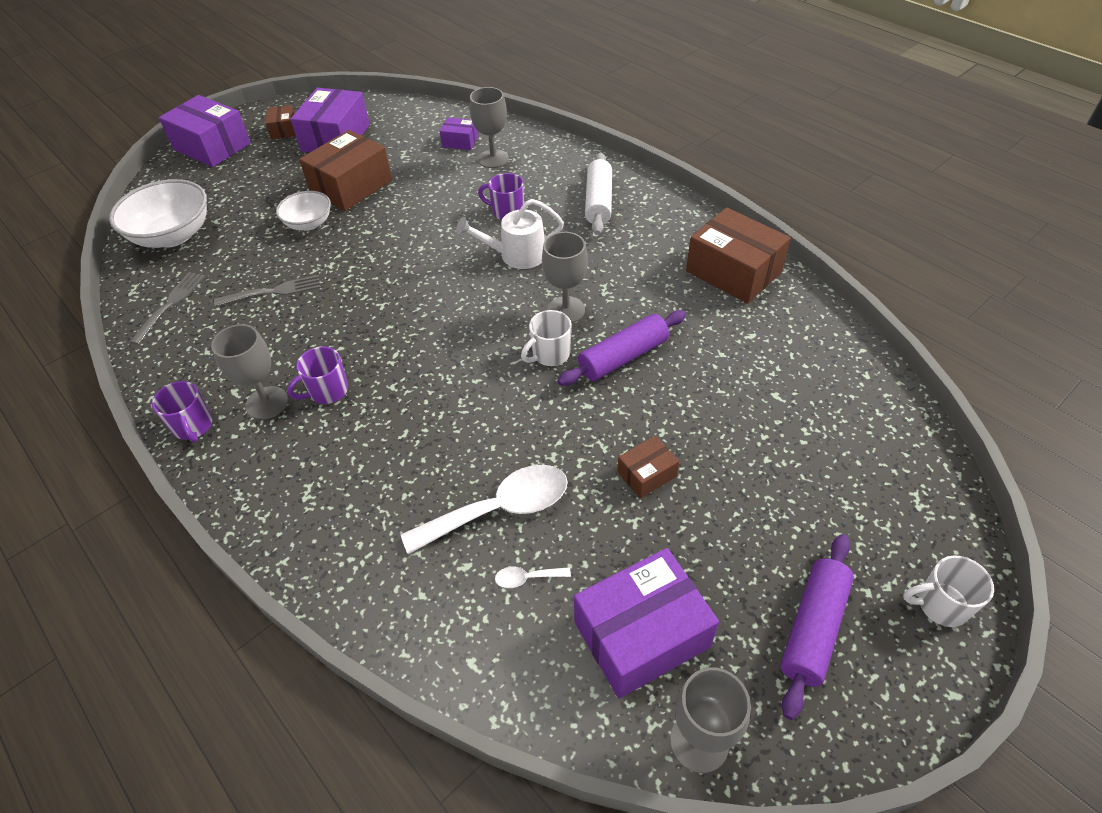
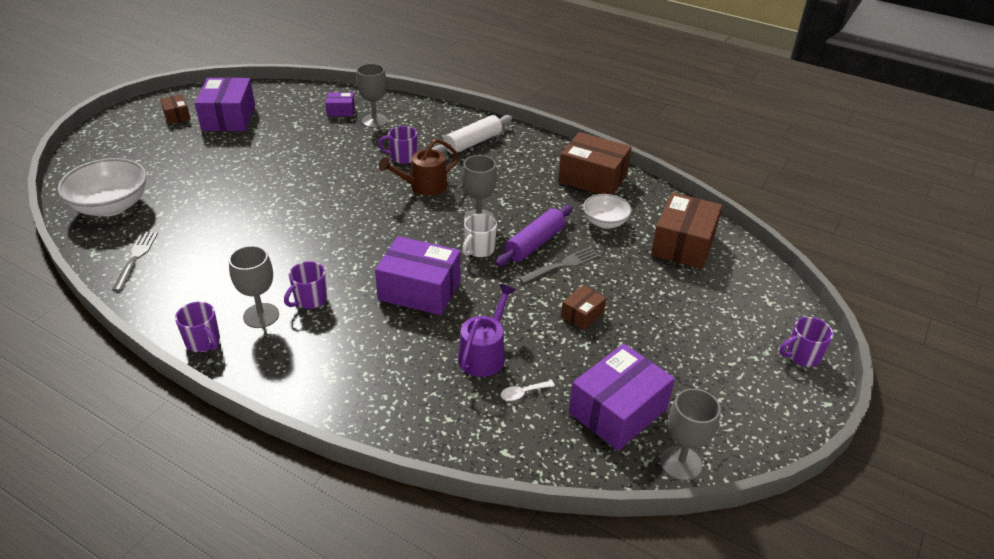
camera: 20 degrees left, 10 degrees down
purple box [159,95,251,167] -> purple box moved to [375,236,461,315]
grey fork [214,275,321,307] -> grey fork moved to [519,247,600,284]
white bowl [276,191,331,231] -> white bowl moved to [583,194,632,228]
brown box [299,130,392,211] -> brown box moved to [651,192,722,269]
white spoon [401,465,568,554] -> purple watering can [458,284,516,377]
white watering can [456,199,564,269] -> brown watering can [379,138,459,196]
white rolling pin [585,152,612,235] -> white rolling pin turned 60 degrees clockwise [433,115,512,154]
purple rolling pin [780,534,854,720] -> none
white mug [903,556,994,627] -> purple mug [779,317,833,367]

